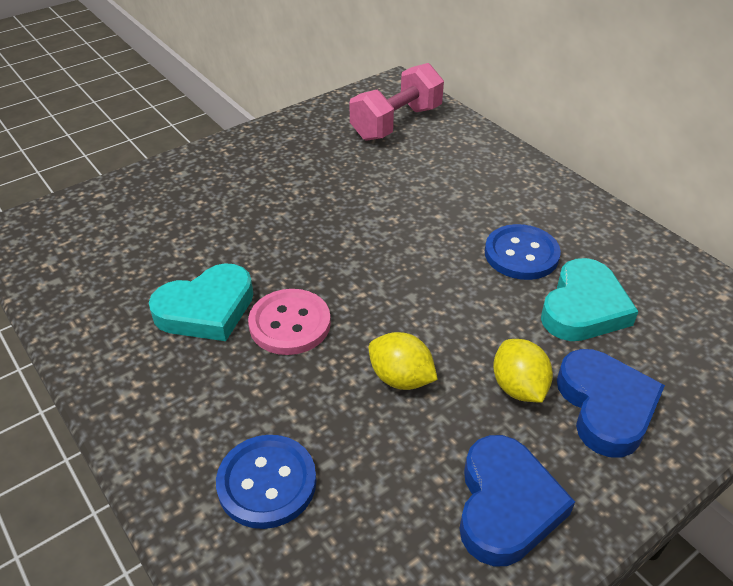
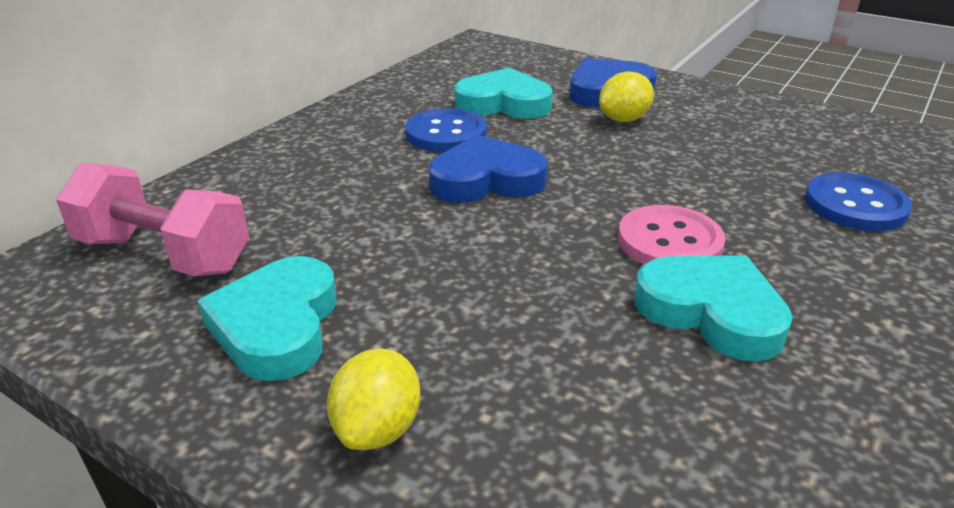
camera: 110 degrees left, 10 degrees down
yellow lemon [369,332,438,390] -> yellow lemon moved to [327,348,420,450]
blue heart [460,435,575,567] -> blue heart moved to [429,135,548,203]
none -> turquoise heart [198,256,337,381]

